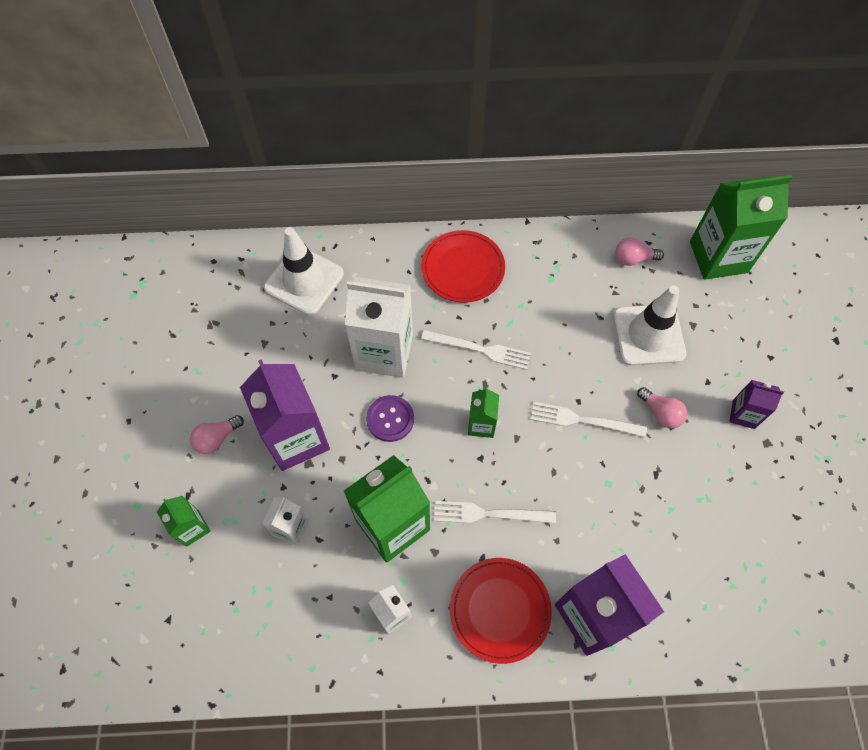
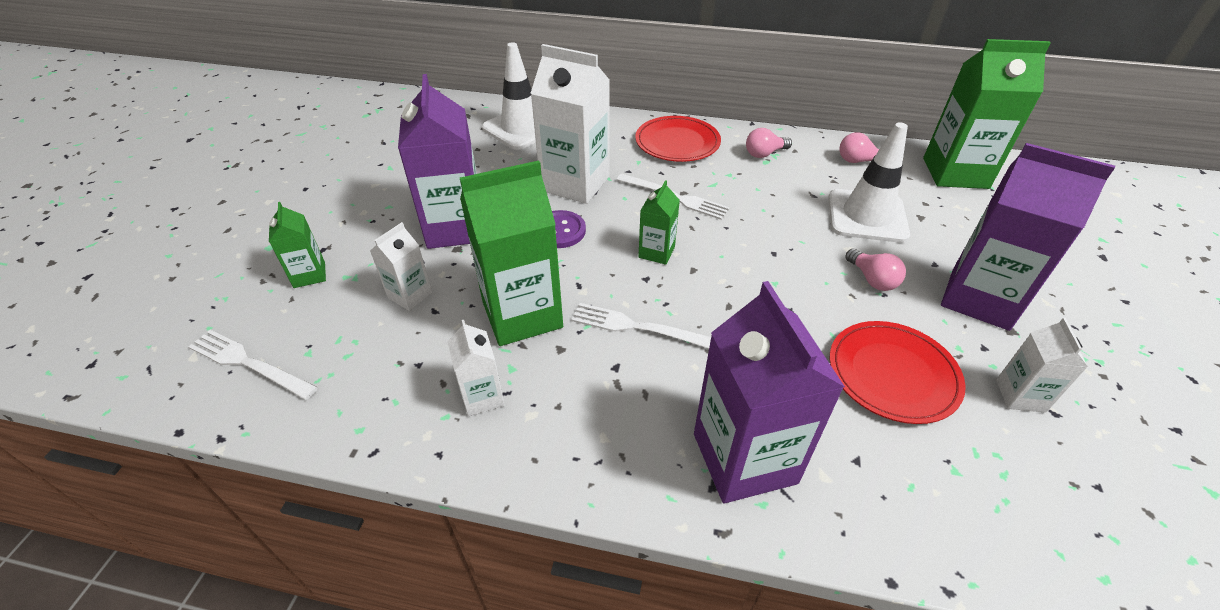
camera: 15 degrees right, 20 degrees down
pink light bulb [190,415,244,454] -> pink light bulb moved to [746,128,792,158]
red plate [450,558,552,664] -> red plate moved to [830,321,966,424]
white fork [530,402,647,437] -> white fork moved to [188,330,318,400]
purple carton [729,380,784,429] -> purple carton [941,143,1115,331], size x2.01
none -> white carton [996,318,1088,413]

